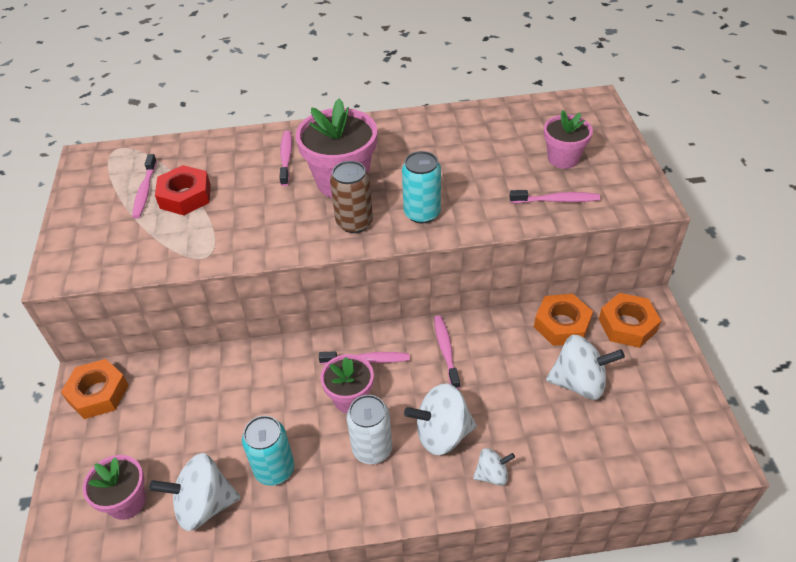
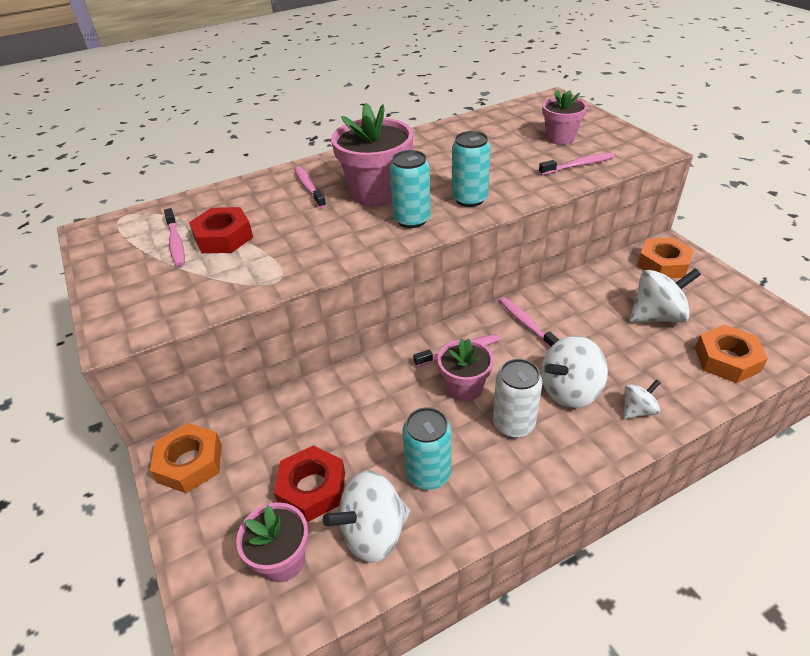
camera: 20 degrees left, 5 degrees down
brown can [330,161,373,233] -> turquoise can [390,150,431,228]
orange nut [534,294,593,346] -> orange nut moved to [695,325,768,383]
none -> red nut [274,445,345,522]

